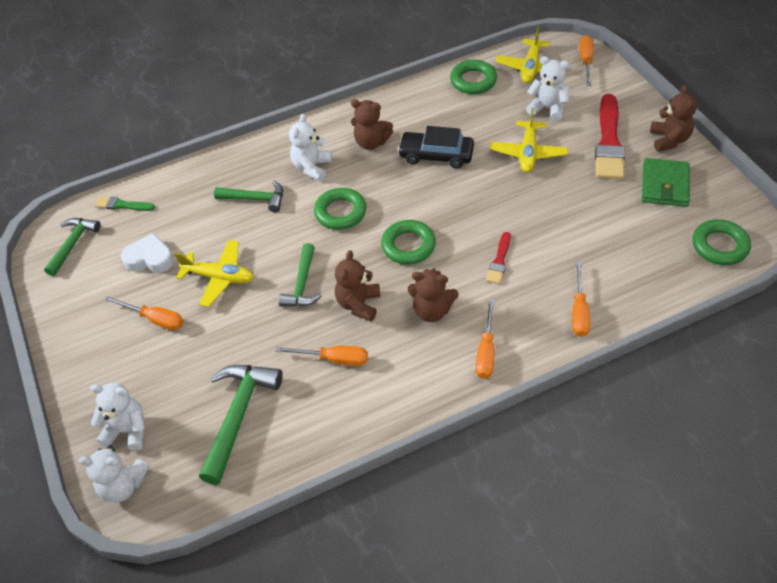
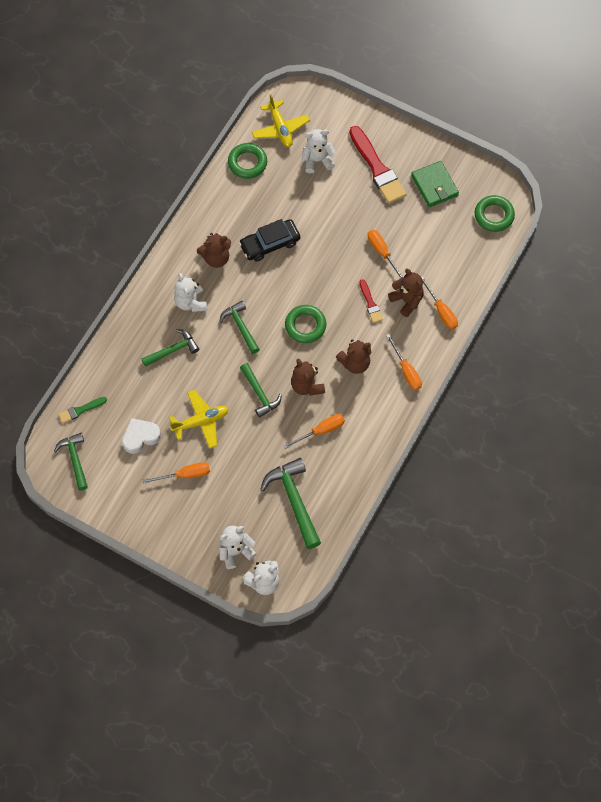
camera: 40 degrees left, 15 degrees up
green ring [314,188,366,230] -> green hammer [219,301,260,354]
yellow plane [490,108,568,173] -> none
orange screwdriver [579,35,594,86] -> orange screwdriver moved to [368,230,403,279]
brown teddy bear [650,85,697,152] -> brown teddy bear moved to [388,268,424,317]

